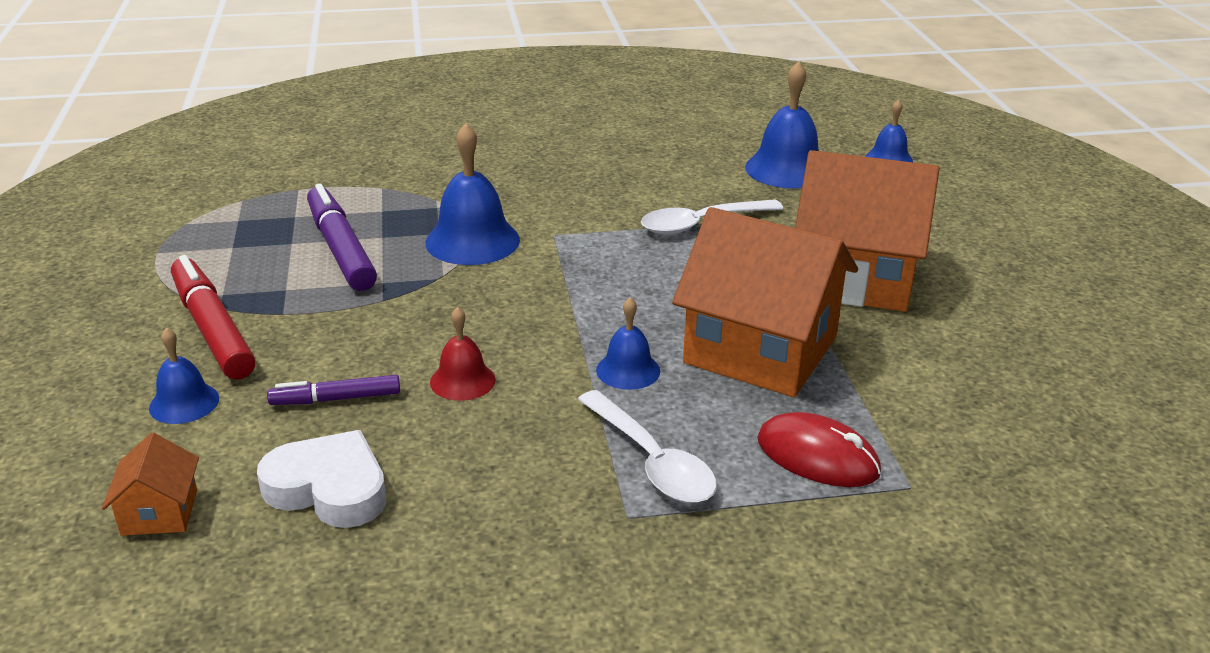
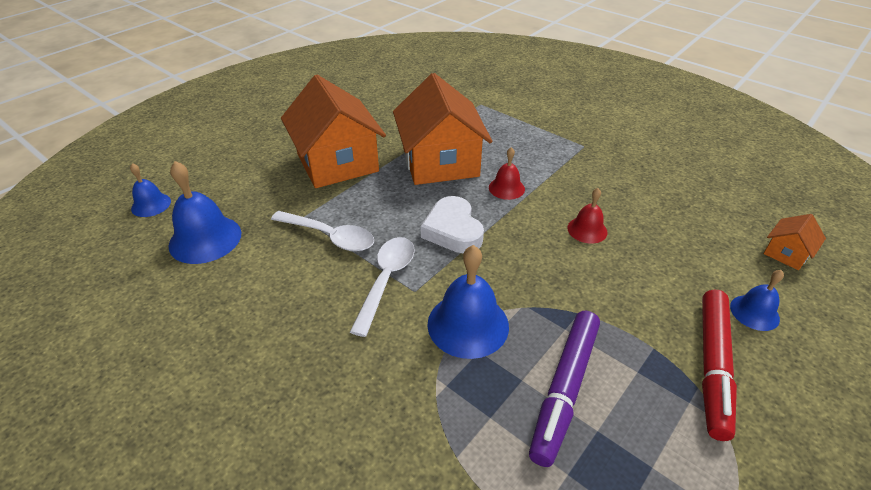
camera: 130 degrees left, 10 degrees up
white heart [257,430,386,528] -> white heart moved to [421,196,484,254]
purple marker [267,375,400,405] -> none
white spoon [578,390,717,503] -> white spoon moved to [350,237,414,337]
blue bell [596,297,660,390] -> red bell [489,147,525,200]
red mouse [757,412,881,487] -> none

